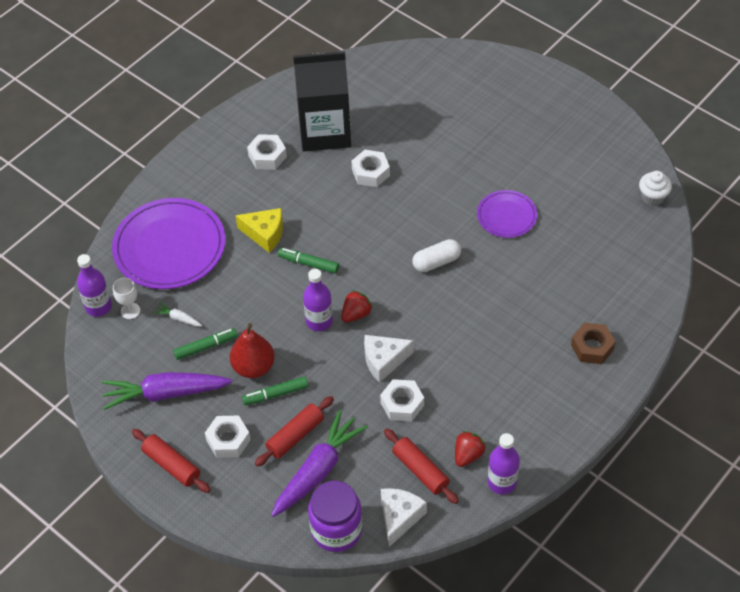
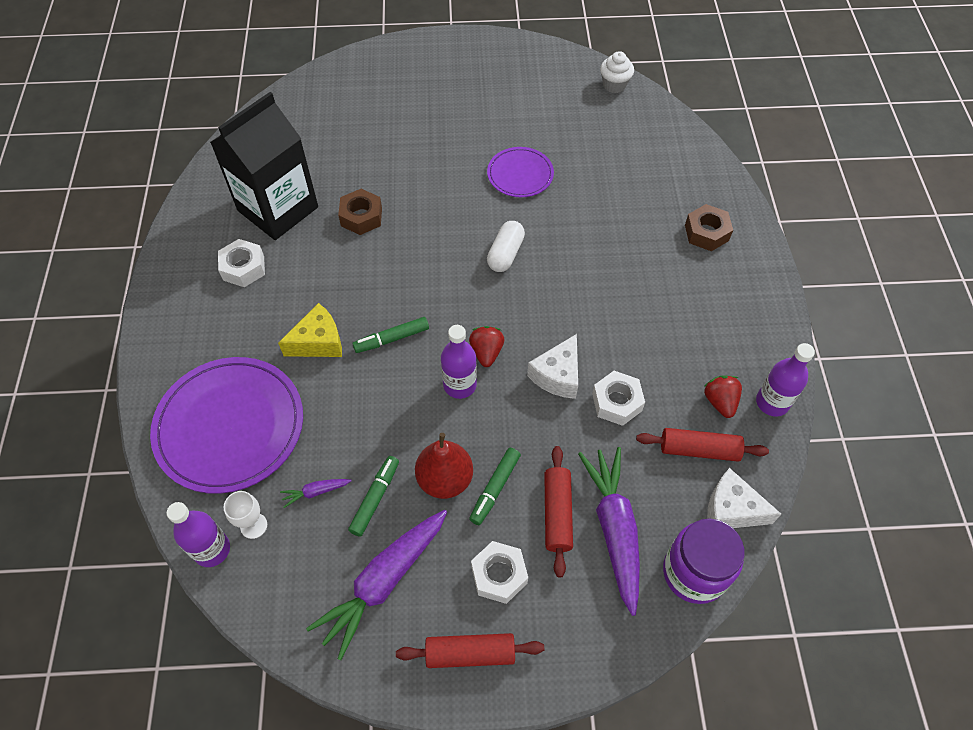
camera: 45 degrees left, 5 degrees up
white carrot [153,302,202,327] -> purple carrot [280,479,352,508]
white nut [351,150,390,187] -> brown nut [338,189,382,235]
white cheese [381,488,427,547] -> white cheese turned 45 degrees counterclockwise [707,468,781,528]

